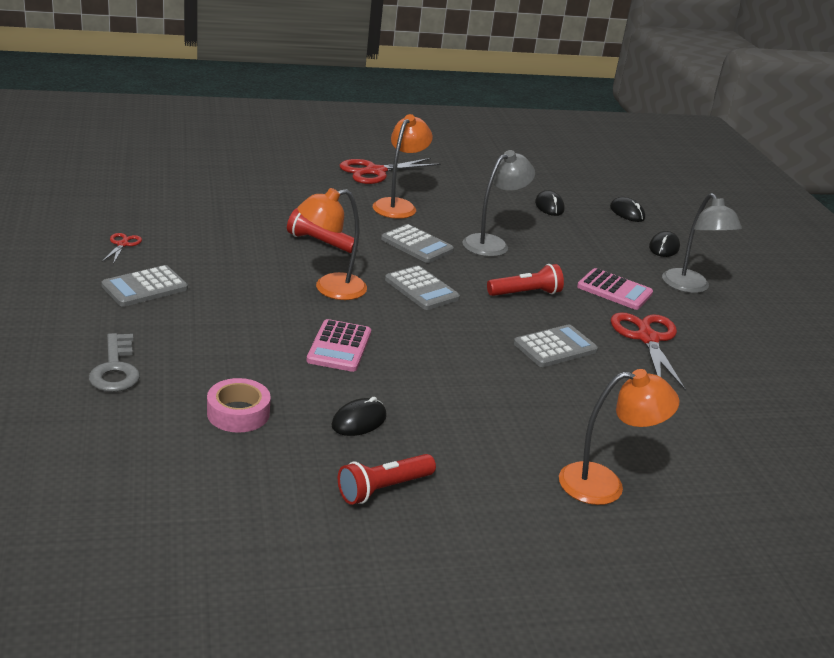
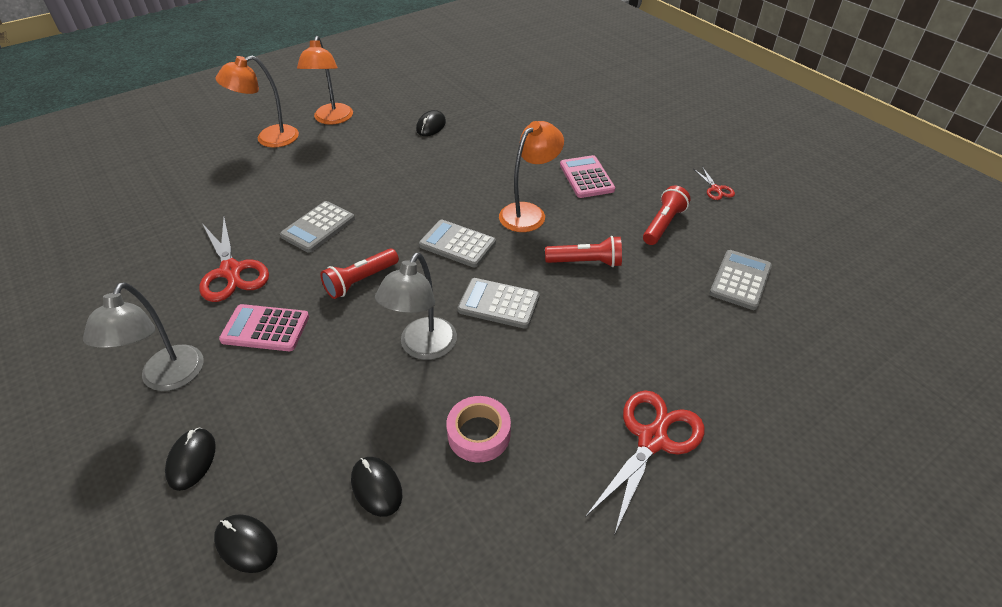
camera: 160 degrees right, 15 degrees up
grey key [89,333,140,392] -> none
grey calculator [101,265,188,307] -> grey calculator moved to [709,250,772,310]
pink tape [207,378,271,433] -> pink tape moved to [446,396,511,462]
pink calculator [306,319,371,372] -> pink calculator moved to [560,155,615,198]
red flashlight [338,454,436,505] -> red flashlight moved to [643,186,691,245]
orange lamp [373,114,433,219] -> orange lamp moved to [297,36,353,125]
grey lamp [662,193,742,293] -> grey lamp turned 135 degrees counterclockwise [83,282,204,391]

